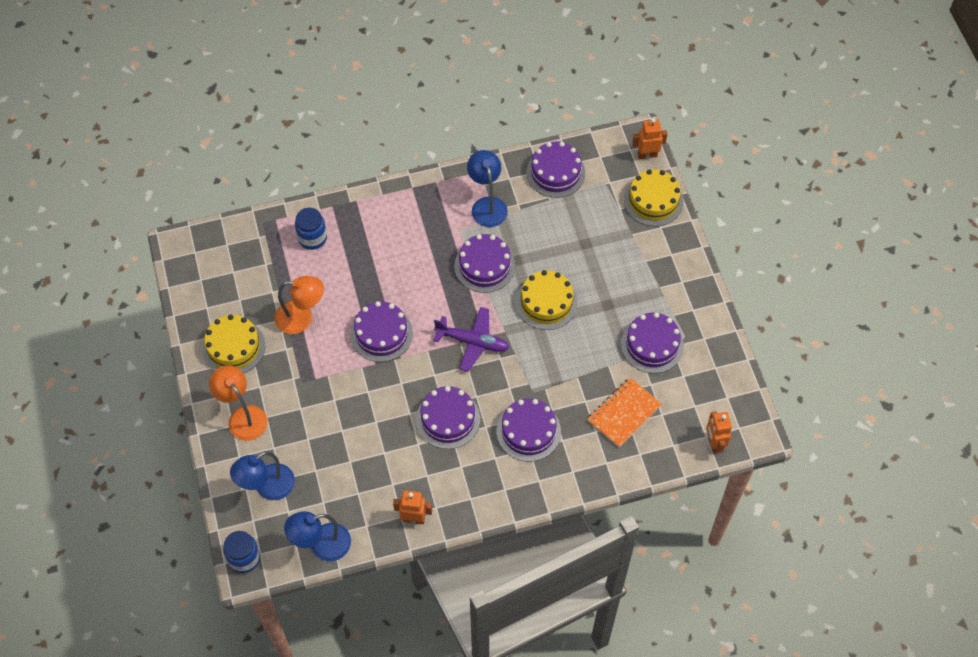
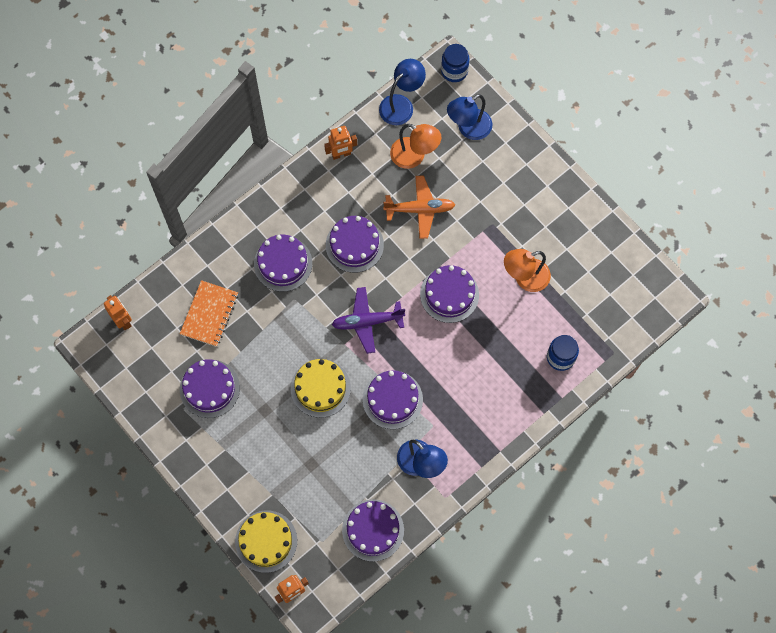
camera: 155 degrees right, 10 degrees up
yellow cake [202,314,265,373] -> none
orange lamp [209,365,268,441] -> orange lamp moved to [390,124,441,169]
blue lamp [230,451,295,500] -> blue lamp turned 150 degrees counterclockwise [447,94,492,140]
none -> orange plane [383,175,455,239]

